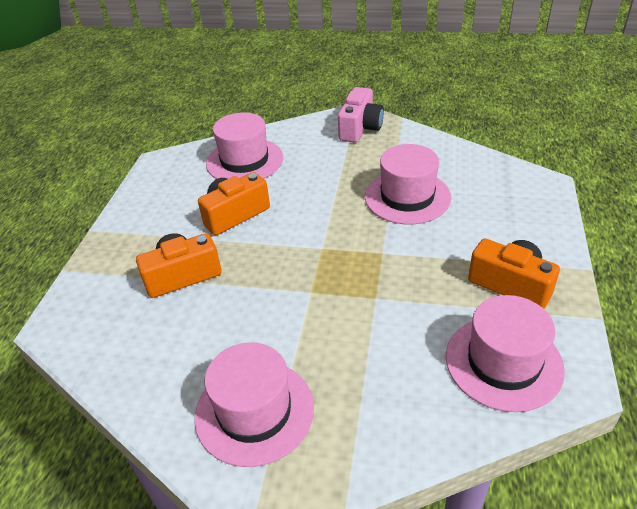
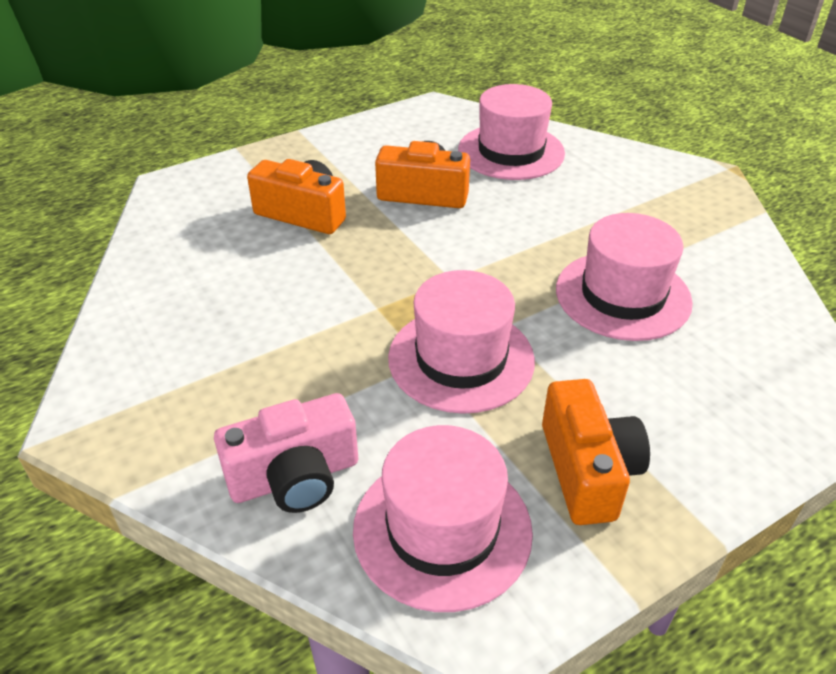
camera: 45 degrees right, 0 degrees up
pink hat [195,342,314,467] -> pink hat moved to [388,270,535,414]
pink camera [338,87,384,143] -> pink camera moved to [214,393,358,513]

